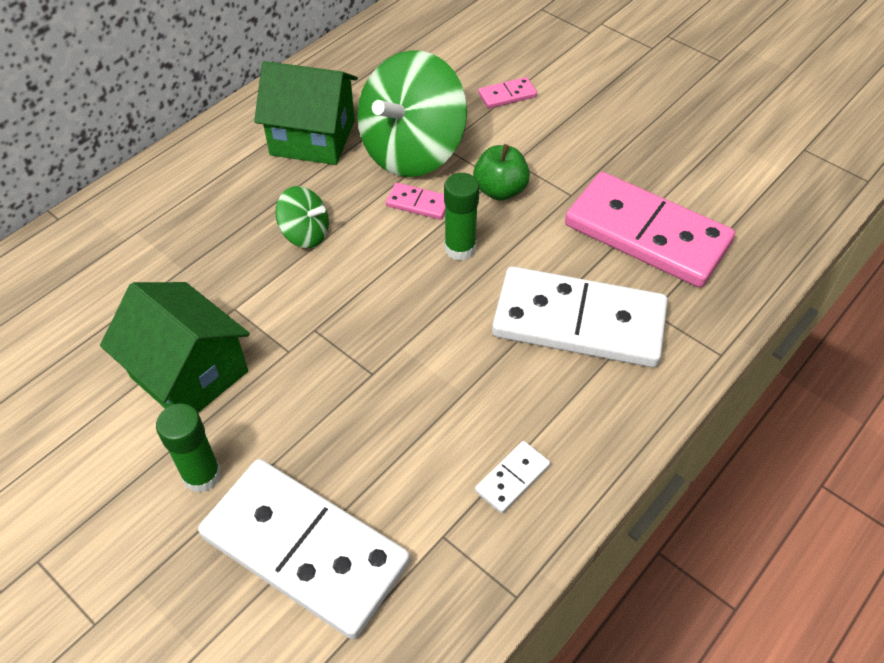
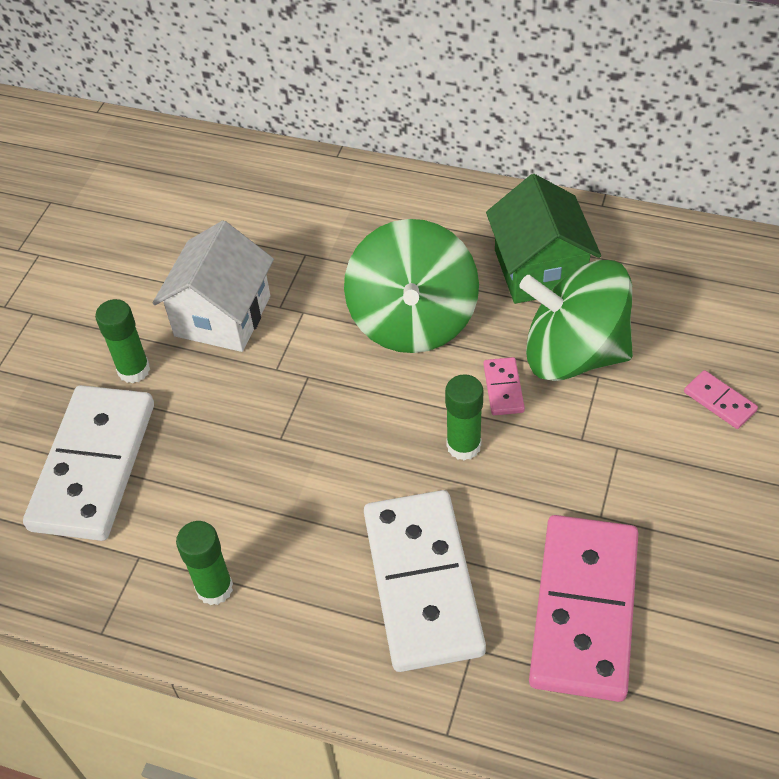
camera: 70 degrees right, 0 degrees up
green house [100,282,250,413] -> white house [152,220,274,352]
green spinning top [275,186,329,248] -> green spinning top [344,219,479,353], size x2.07
green apple [473,144,530,201] -> none
white domino [475,441,550,514] -> green glue stick [176,521,233,605]

